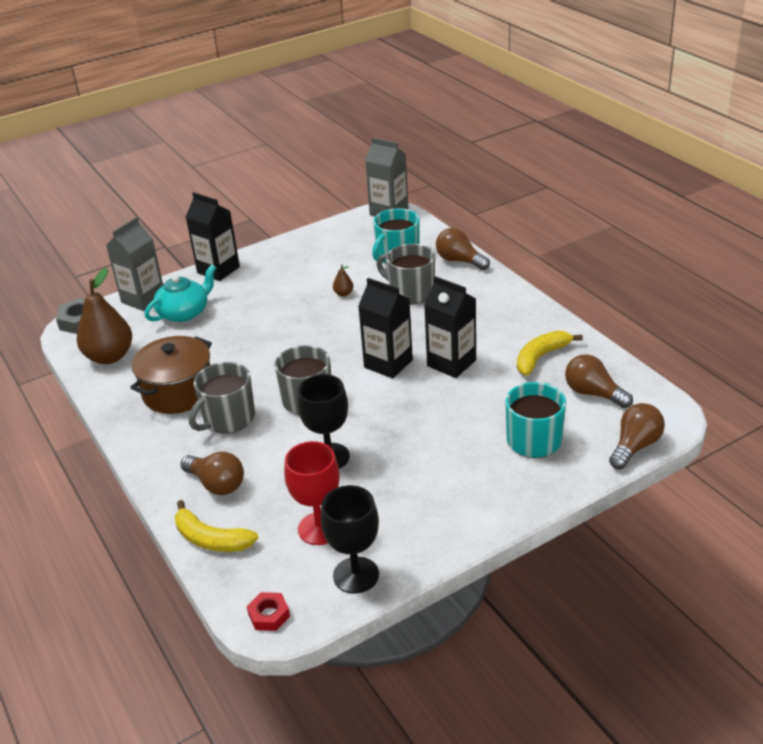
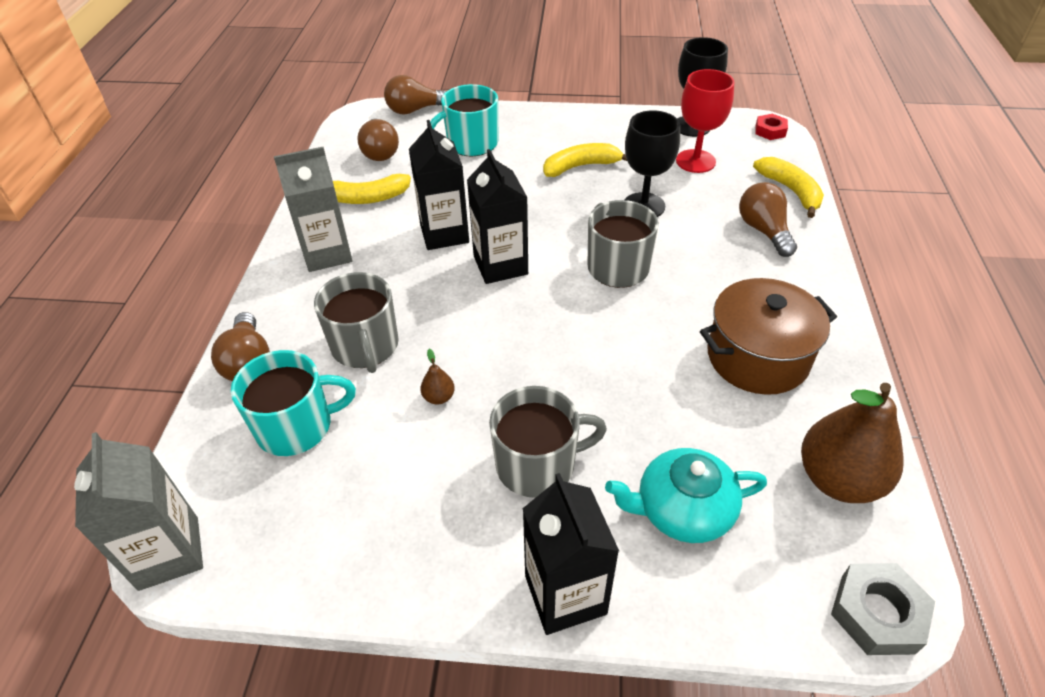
camera: 145 degrees left, 10 degrees up
grey carton [106,217,163,311] -> grey carton moved to [274,147,353,272]
grey mug [189,362,255,433] -> grey mug moved to [489,386,607,498]
none -> yellow banana [543,143,627,177]

